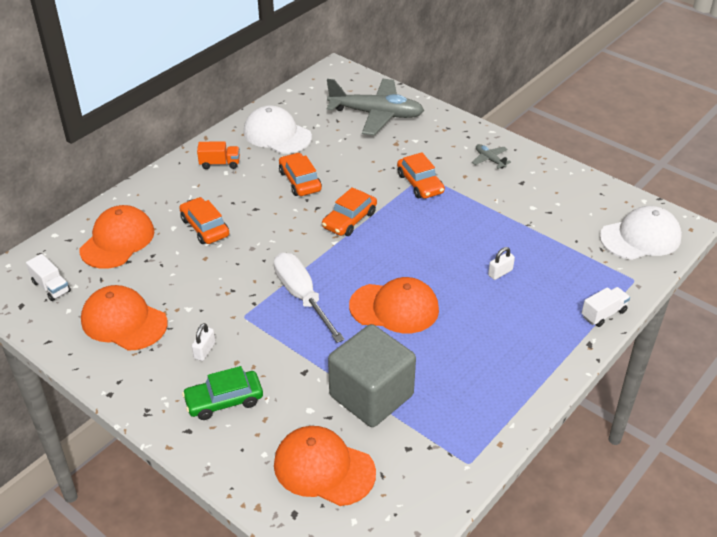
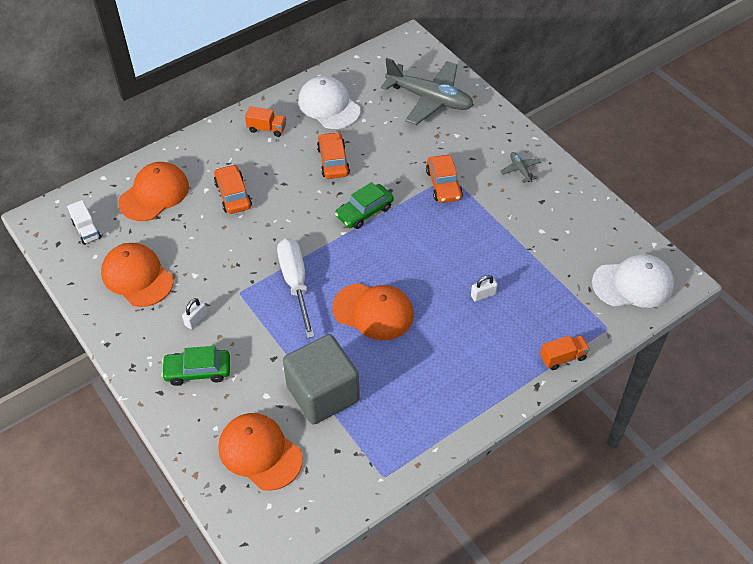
camera: 15 degrees right, 10 degrees up
orange car [322,187,377,236] -> green car [335,182,394,229]
white truck [582,287,630,327] -> orange truck [540,335,590,370]

